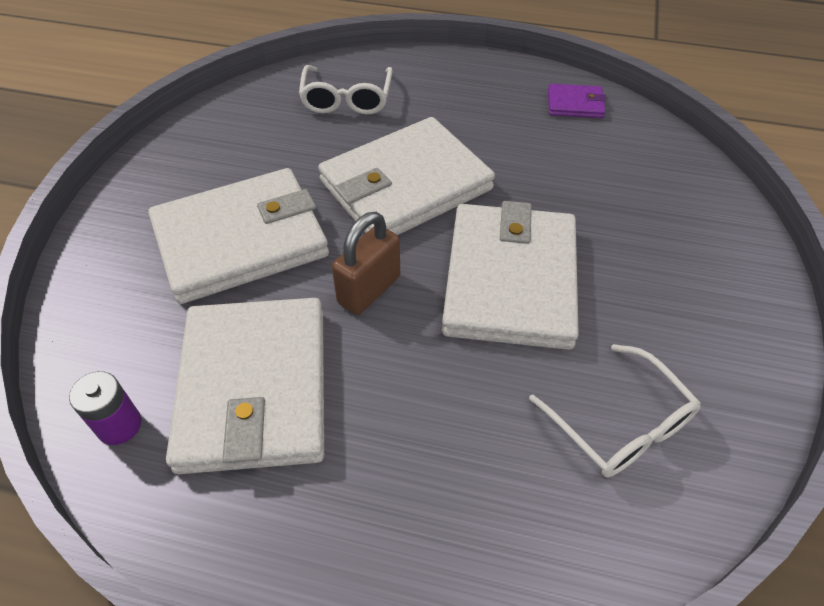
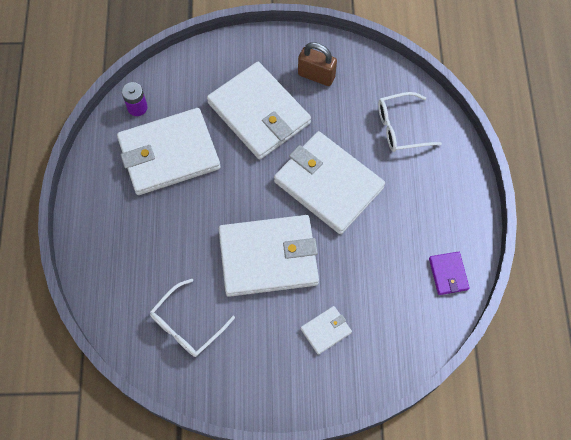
camera: 75 degrees right, 15 degrees up
brown padlock [332,212,400,315] -> brown padlock moved to [298,42,337,86]
none -> white wallet [301,306,352,355]

